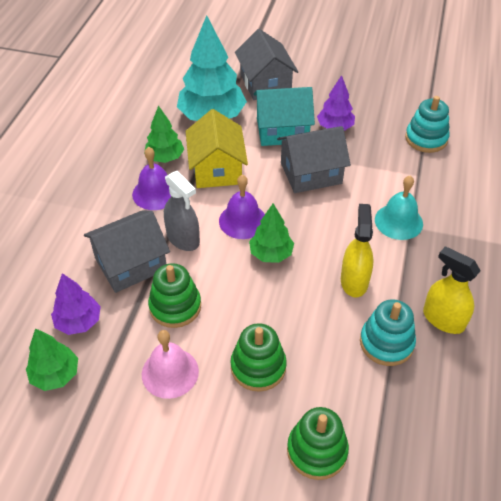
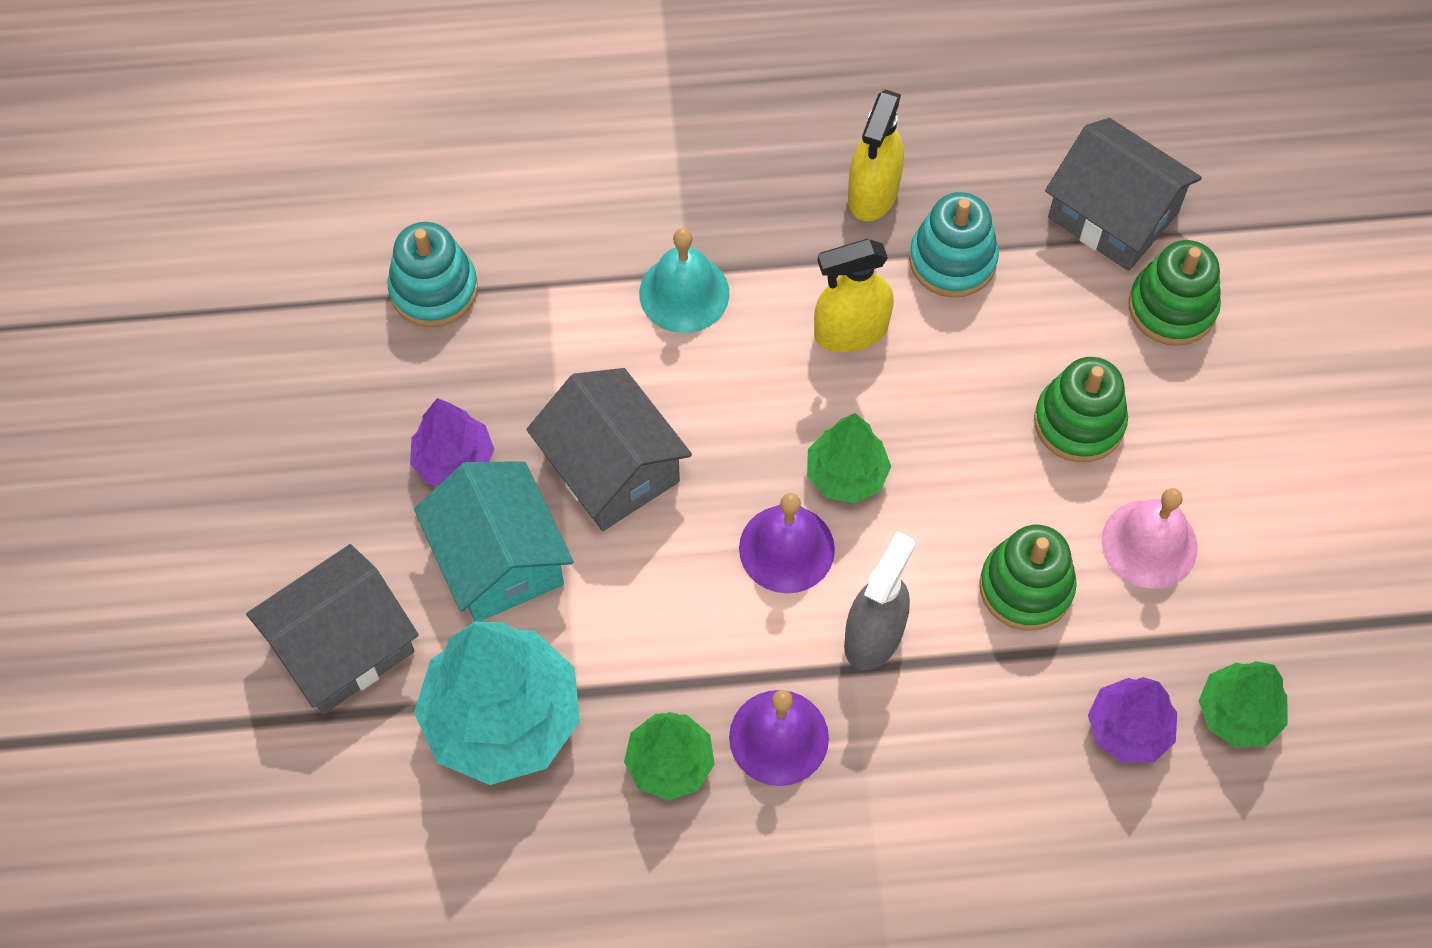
camera: 110 degrees left, 15 degrees up
grey house [84,210,170,293] -> grey house moved to [1045,118,1202,271]
yellow house [186,109,248,188] -> none

